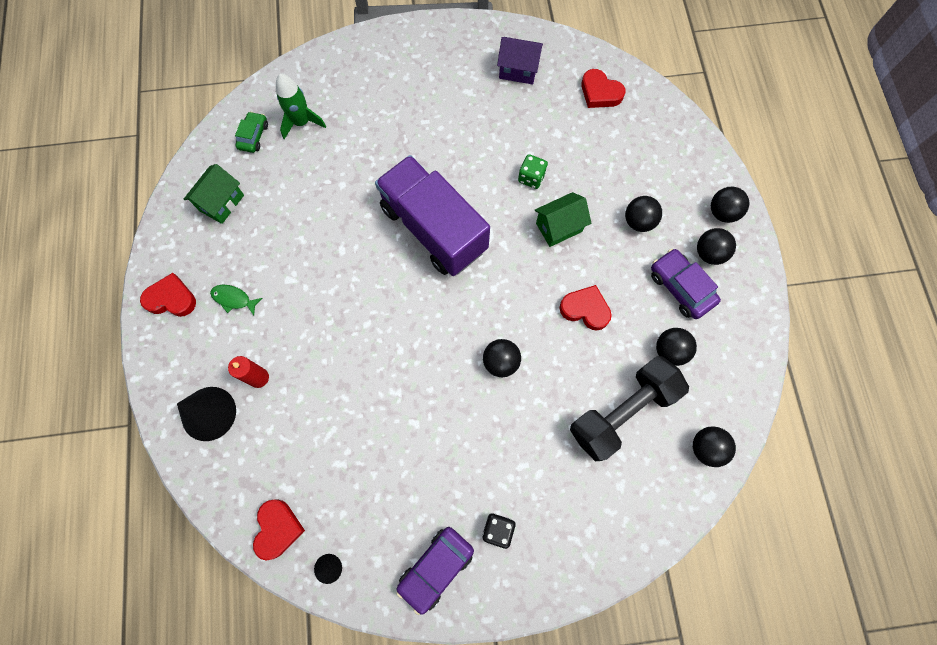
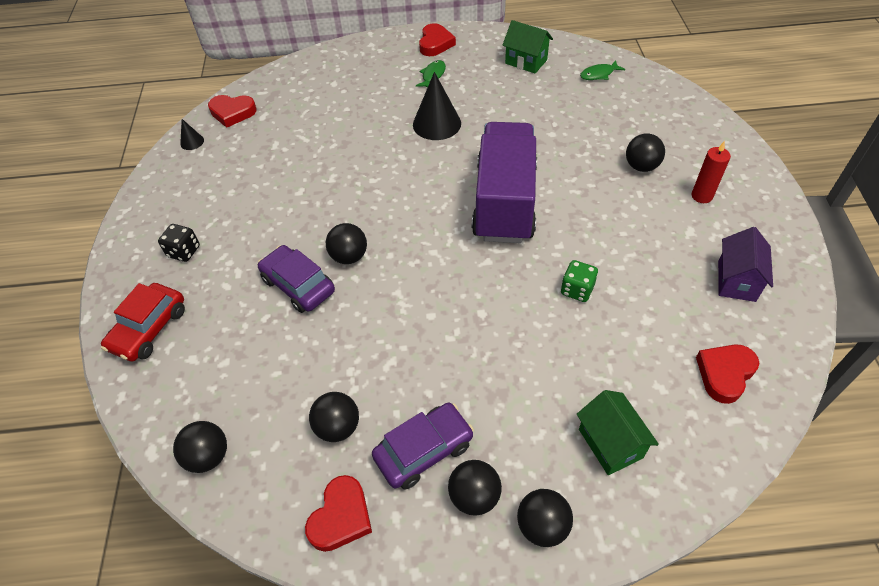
camera: 95 degrees right, 20 degrees down
black cone [177,387,236,441] -> black cone moved to [413,72,461,140]
red candle [228,356,269,388] -> red candle moved to [692,141,731,203]
green car [235,111,268,153] -> green fish [580,60,625,80]
green rocket [276,74,326,139] -> none
purple truck [375,155,490,276] -> purple truck turned 45 degrees counterclockwise [472,122,537,243]
purple car [396,527,474,615] -> purple car moved to [258,245,335,313]
green house [535,192,591,247] -> green house moved to [577,390,659,475]
red heart [559,285,612,331] -> red heart moved to [305,475,372,552]
black dumbbell [570,356,689,461] -> none
black ball [625,196,662,232] -> black ball moved to [626,133,665,172]
none -> red car [101,283,185,362]

